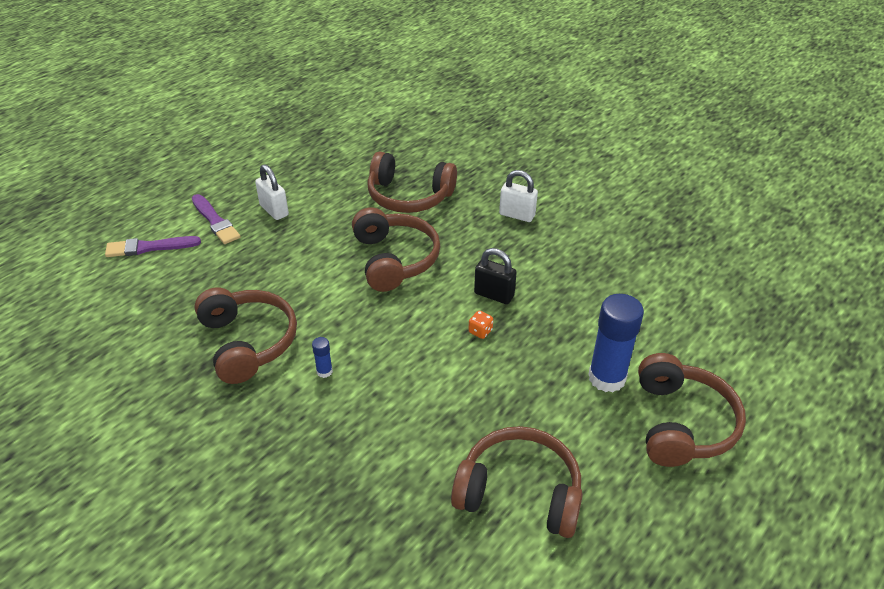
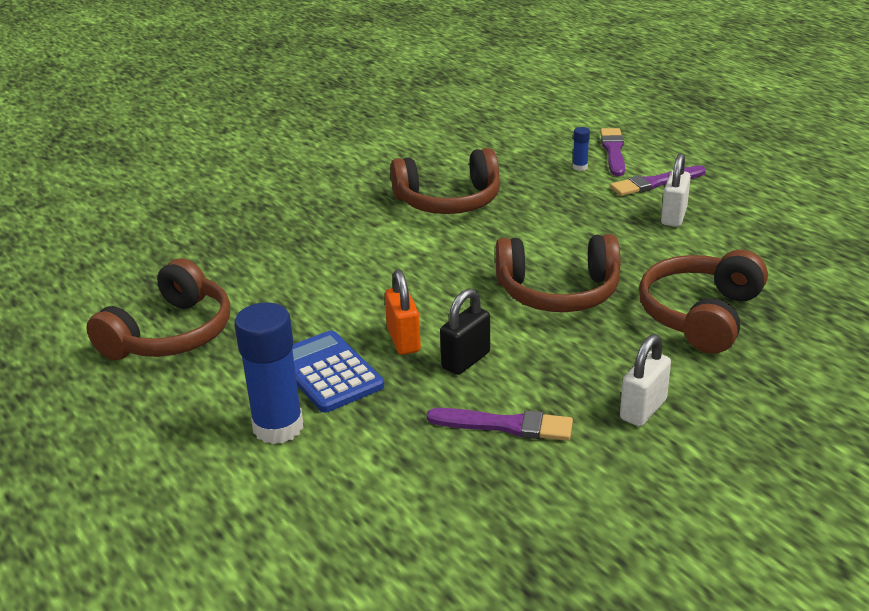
camera: 105 degrees right, 10 degrees down
white padlock [255,164,289,220] -> white padlock turned 45 degrees counterclockwise [661,153,691,227]
blue glue stick [312,337,333,378] -> blue glue stick moved to [573,127,590,171]
orange dice [468,311,493,339] -> orange padlock [385,270,421,355]
brown headphones [638,353,746,467] -> none
none -> blue calculator [292,330,384,413]
none -> purple brush [427,408,573,441]

